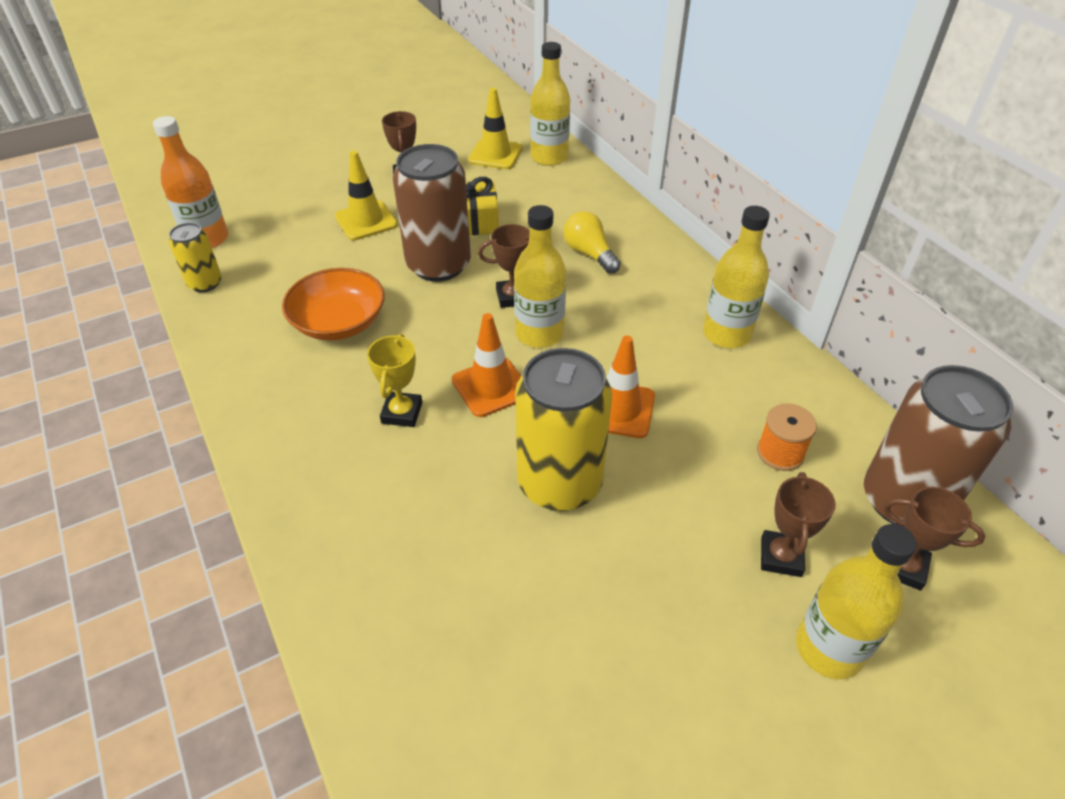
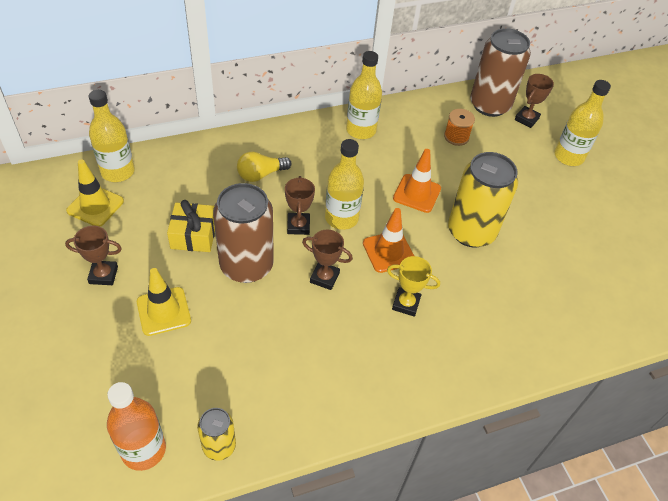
camera: 85 degrees left, 5 degrees up
orange bowl [282,268,385,340] -> none
brown trophy [761,472,836,577] -> brown trophy moved to [302,230,353,290]

